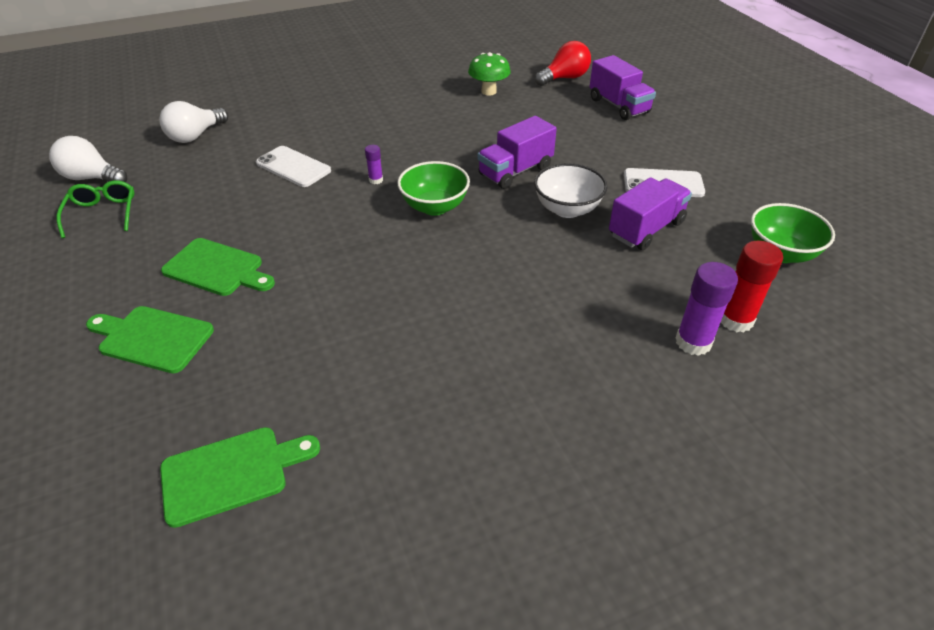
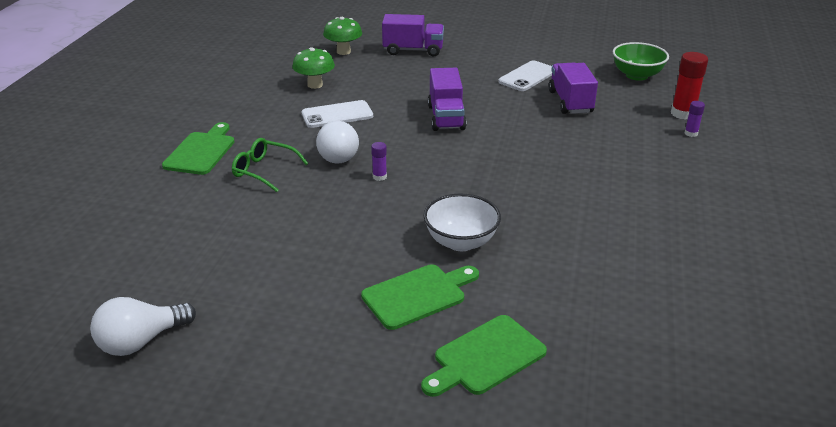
camera: 55 degrees left, 10 degrees down
green glasses [57,180,135,238] -> green glasses moved to [232,138,308,192]
white light bulb [159,101,228,143] -> white light bulb moved to [316,121,359,164]
green cutting board [160,427,320,528] -> green cutting board moved to [162,122,234,175]
white phone [256,146,331,187] -> white phone moved to [302,100,373,128]
green bowl [397,161,470,216] -> none
white bowl [534,163,608,218] -> white bowl moved to [424,194,501,251]
red light bulb [535,41,591,86] -> green mushroom [323,17,362,55]
purple glue stick [676,262,738,356] -> purple glue stick [685,101,705,137], size x0.52

